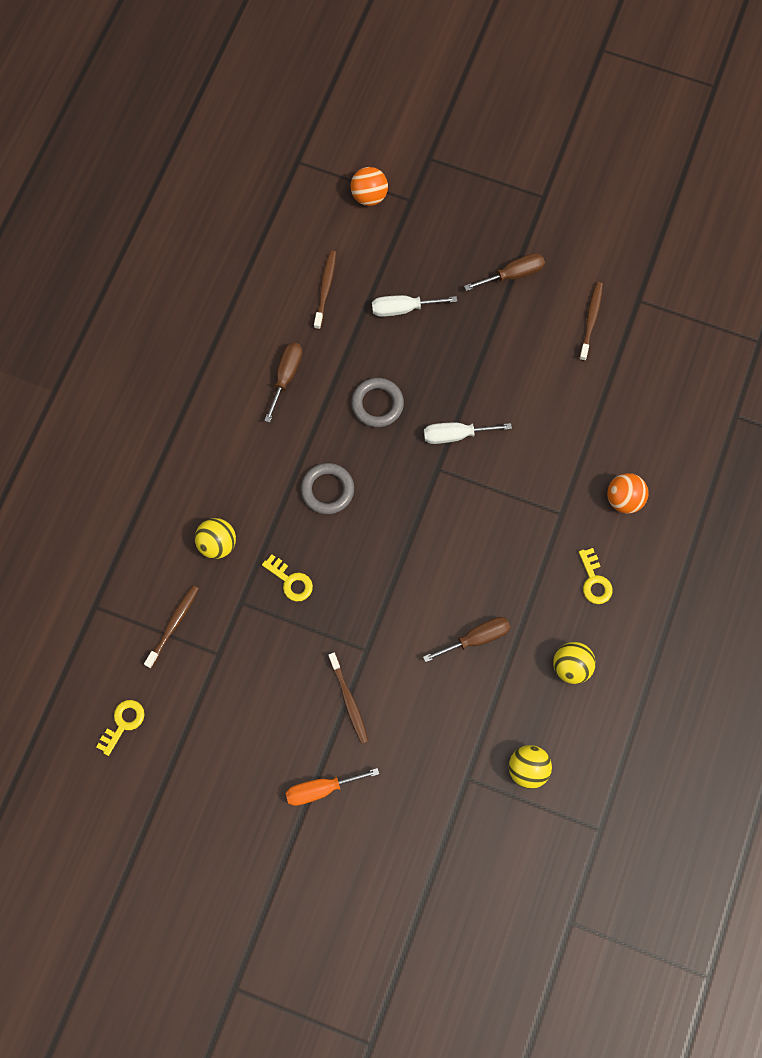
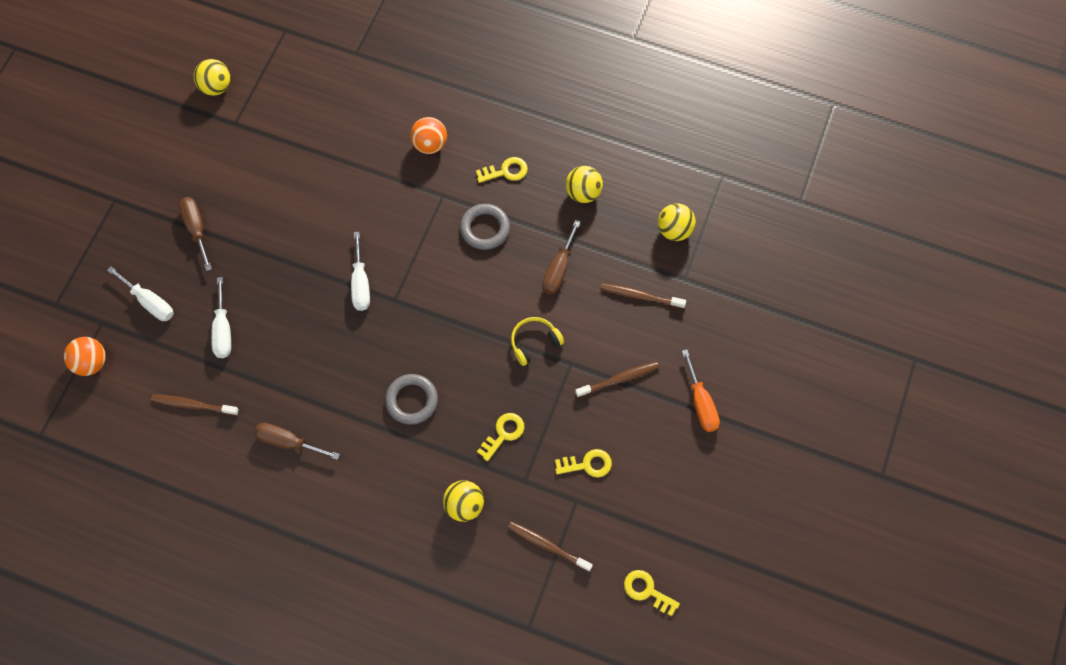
camera: 90 degrees left, 5 degrees down
grey ring [351,378,404,427] -> grey ring moved to [460,204,510,250]
brown screwdriver [423,617,510,662] -> brown screwdriver turned 135 degrees counterclockwise [542,220,581,294]
brown toothbrush [579,282,603,361] -> brown toothbrush moved to [600,283,686,309]
none -> white screwdriver [107,266,174,321]
none -> yellow ball [194,59,231,96]
none -> yellow headphones [511,317,564,366]
none -> yellow key [555,449,612,478]

